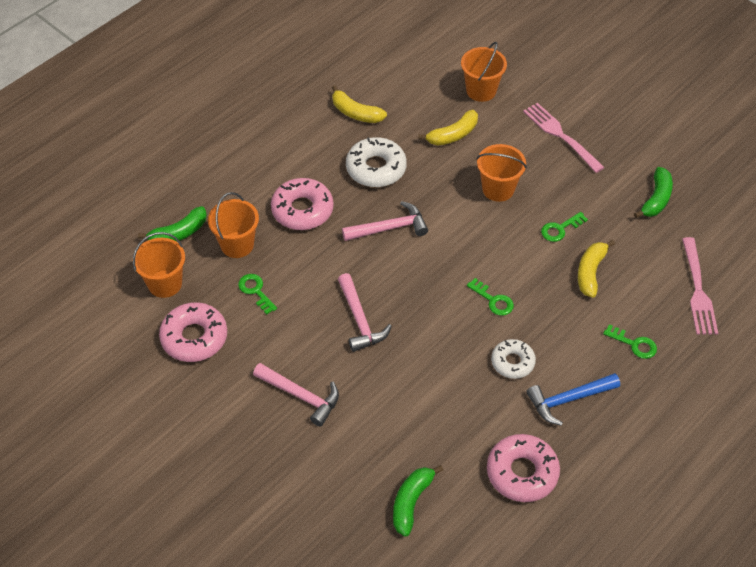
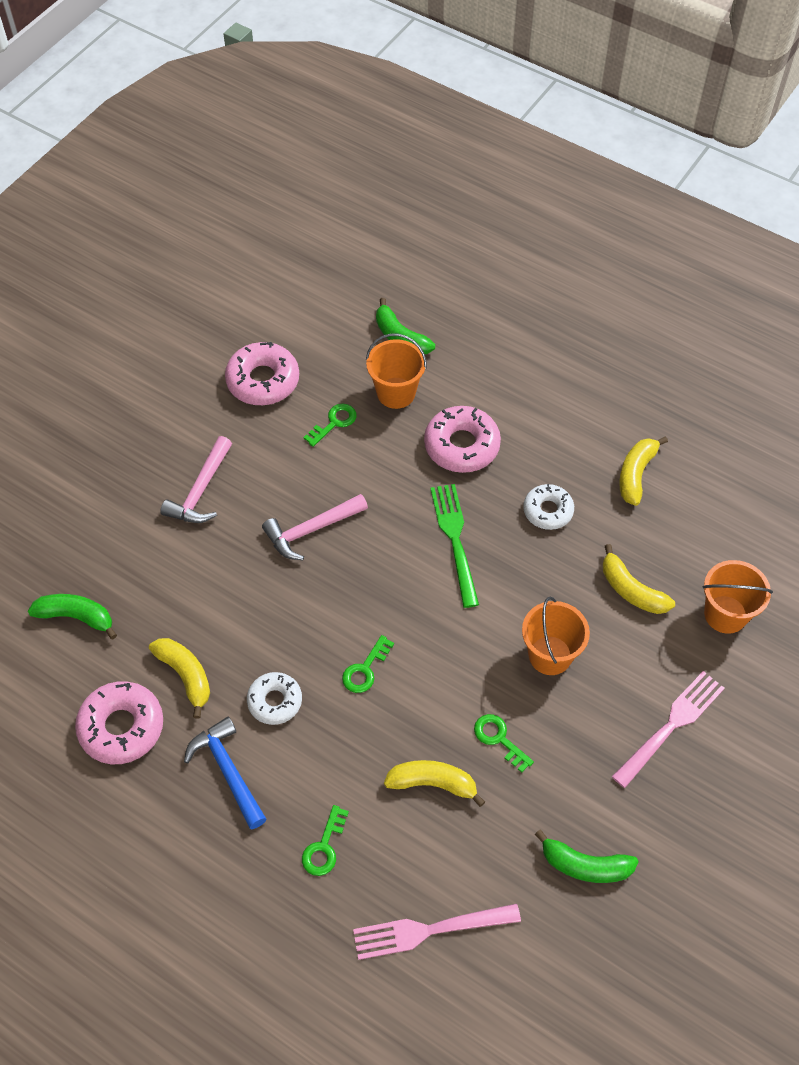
camera: 80 degrees right, 5 degrees up
orange bucket [133,232,185,298] -> none
pink hammer [342,201,428,241] -> green fork [430,484,479,608]
white donut [346,137,407,187] -> white donut [523,484,574,530], size x0.65
none -> yellow banana [149,638,210,718]

